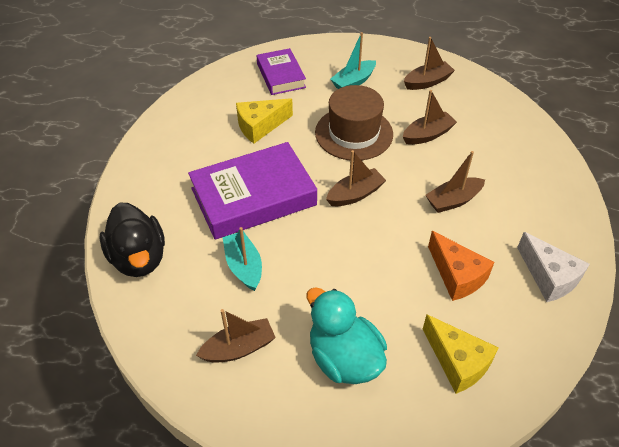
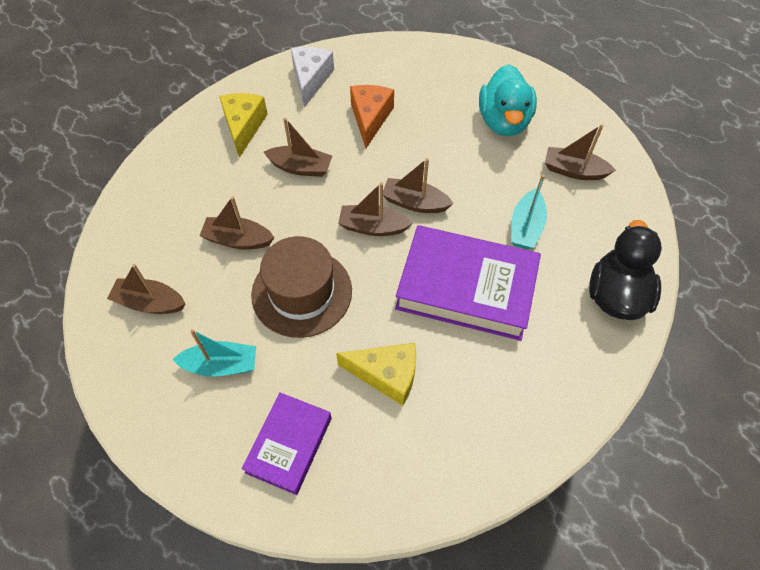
camera: 140 degrees left, 10 degrees up
yellow cheese [423,314,499,394] -> yellow cheese moved to [219,93,268,158]
none -> brown boat [383,158,454,213]

